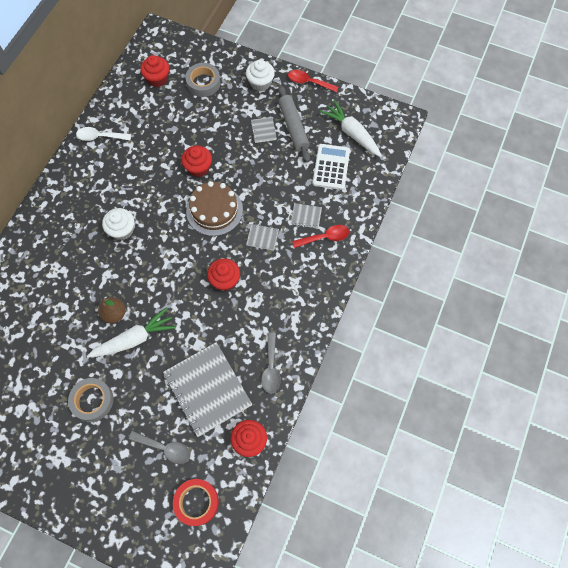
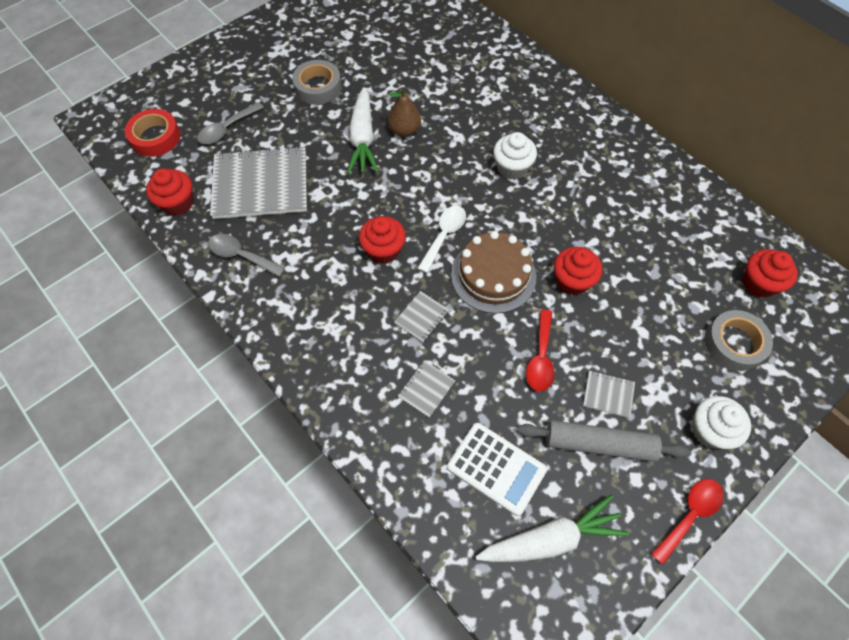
camera: 115 degrees right, 5 degrees down
white spoon [76,127,131,141] -> white spoon moved to [417,206,466,273]
red spoon [292,225,349,248] -> red spoon moved to [526,310,554,391]

